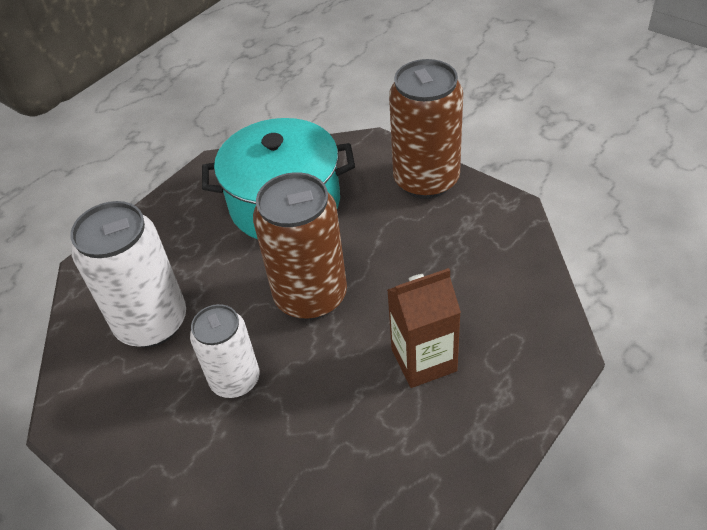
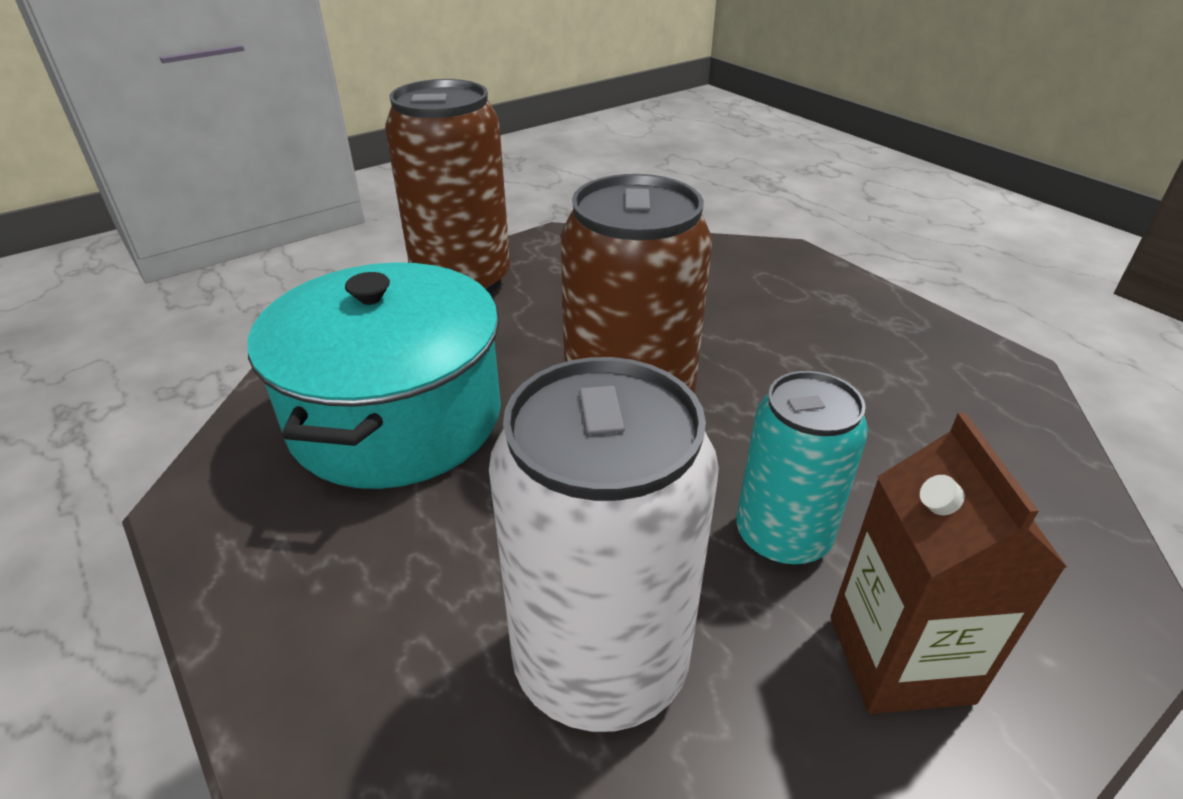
camera: 80 degrees left, 10 degrees down
white can [190,304,260,398] -> turquoise can [737,371,868,567]
brown carton [387,268,461,388] -> brown carton moved to [831,413,1067,714]

